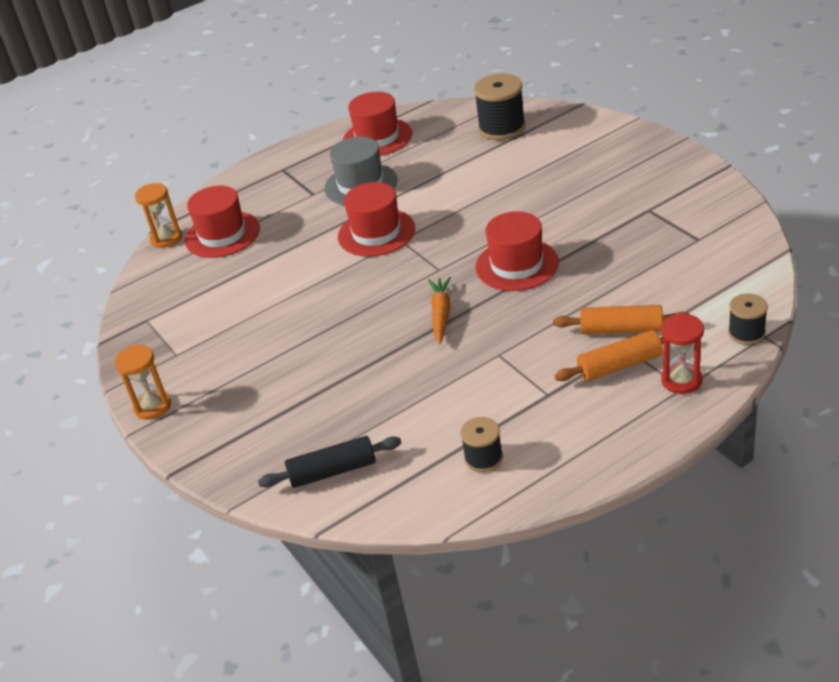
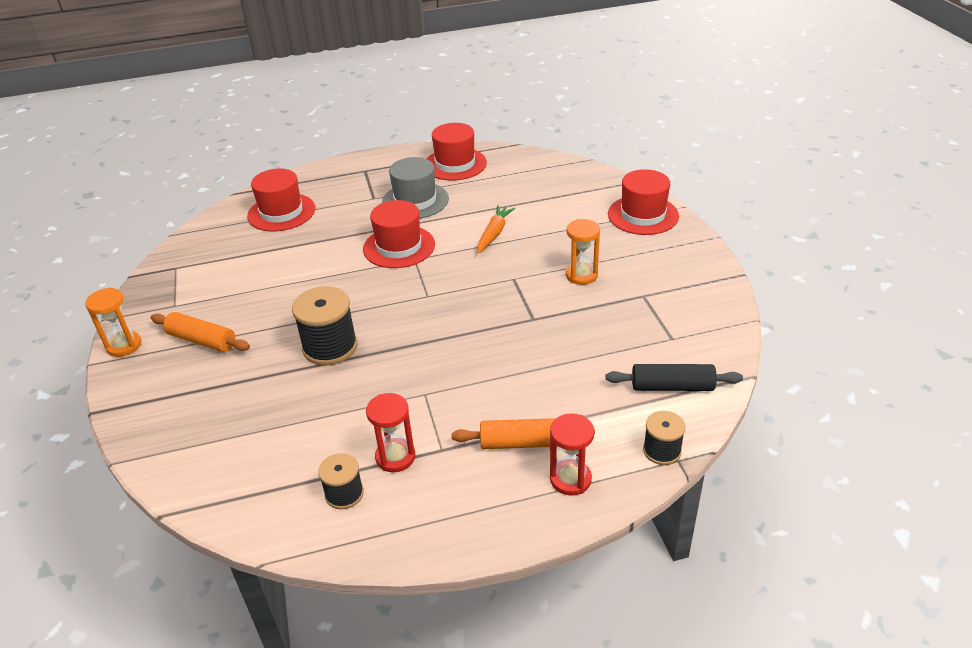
camera: 15 degrees right, 0 degrees up
orange hourglass [135,183,182,248] -> orange hourglass moved to [566,219,600,285]
black rolling pin [258,436,401,488] -> black rolling pin moved to [606,364,743,391]
orange carrot [428,277,451,344] -> orange carrot moved to [477,205,515,253]
black spool [474,73,526,140] -> black spool moved to [292,286,358,365]
red hat [475,211,559,291] -> red hat moved to [608,169,679,235]
orange rolling pin [553,305,691,334] -> orange rolling pin moved to [151,312,250,352]
none -> red hourglass [366,393,415,472]

